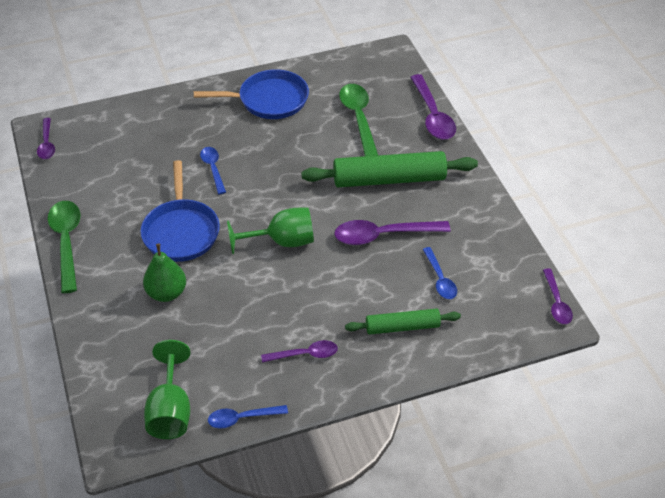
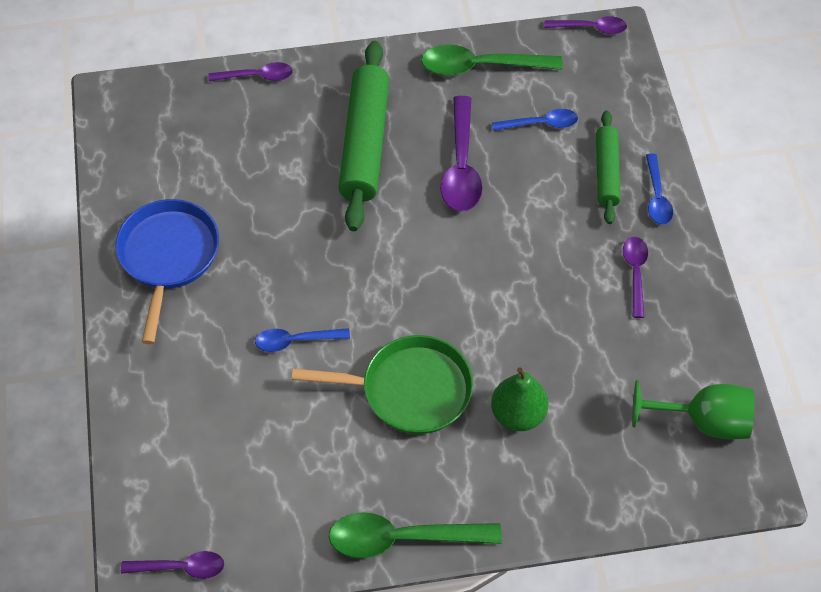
camera: 80 degrees left, 10 degrees up
blue pan [140,160,220,262] -> green pan [292,335,473,434]
blue spoon [208,405,288,429] -> blue spoon moved to [646,154,673,225]
green goblet [227,208,314,254] -> none
green spoon [339,84,378,156] -> green spoon moved to [421,44,563,76]
purple spoon [410,74,456,140] -> purple spoon [209,62,293,81], size x0.59

